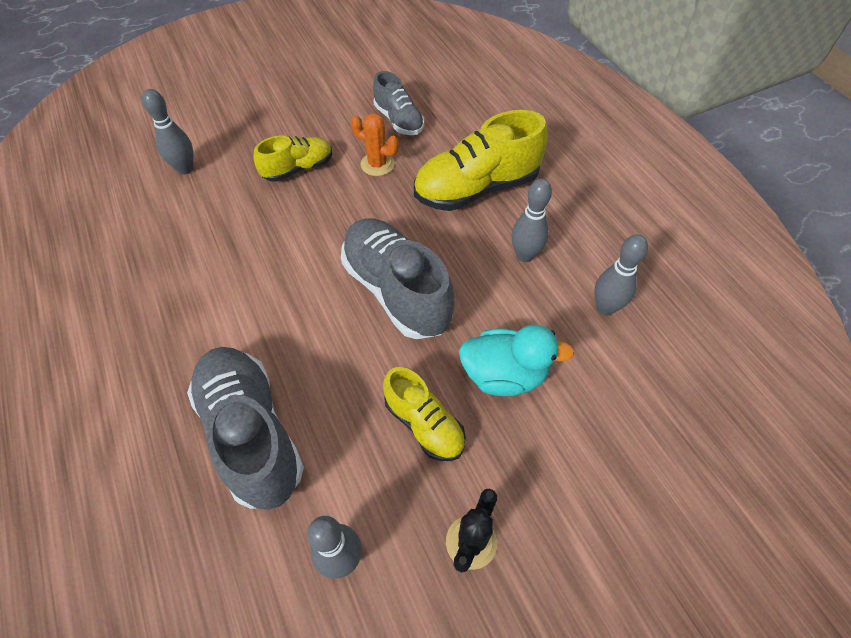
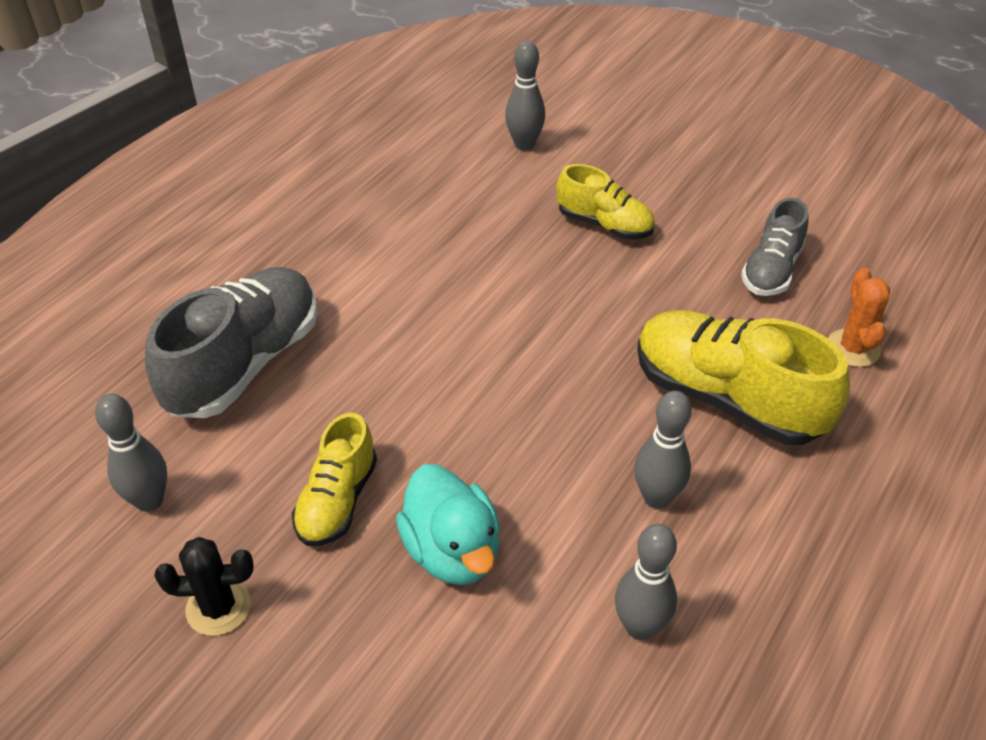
camera: 60 degrees right, 10 degrees down
grey shoe [341,218,454,339] -> none
orange cactus [351,113,399,176] -> orange cactus moved to [828,268,890,367]

